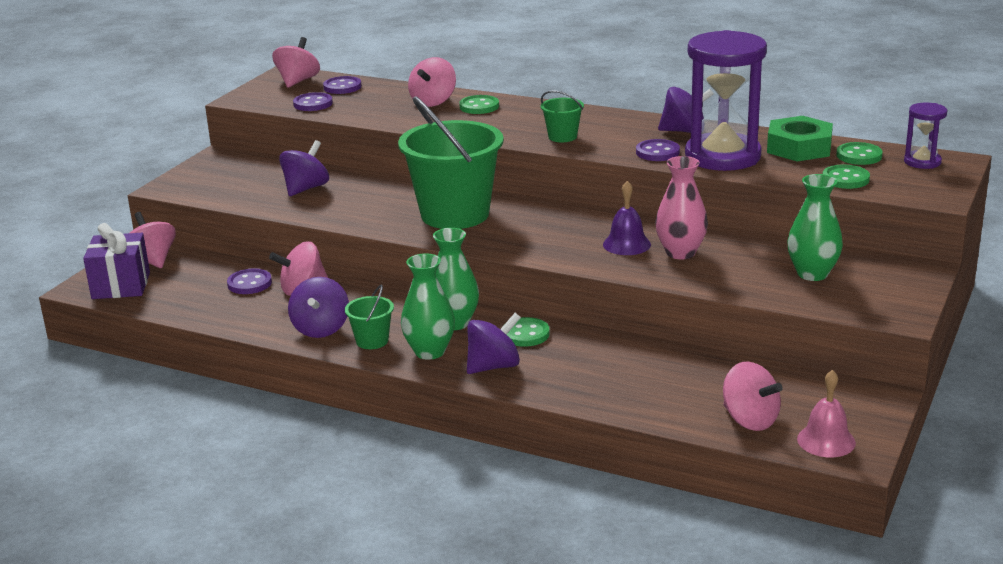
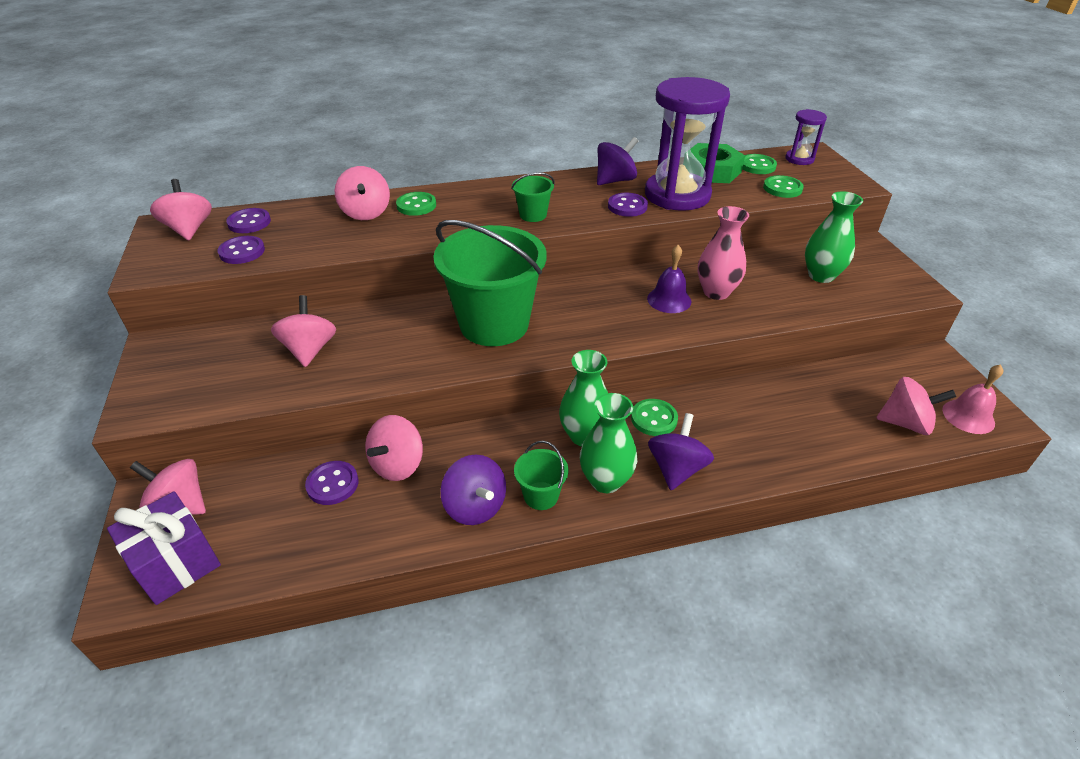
camera: 40 degrees left, 15 degrees up
purple spinning top [279,140,329,196] -> pink spinning top [271,295,336,367]

